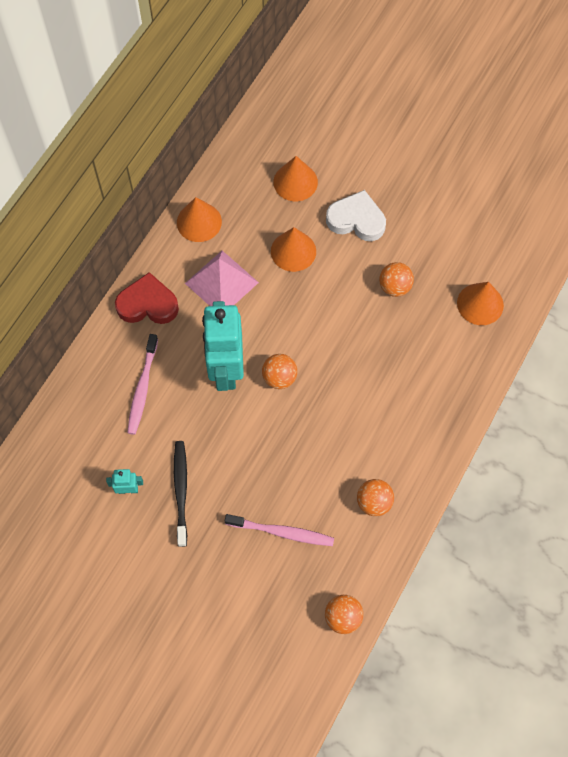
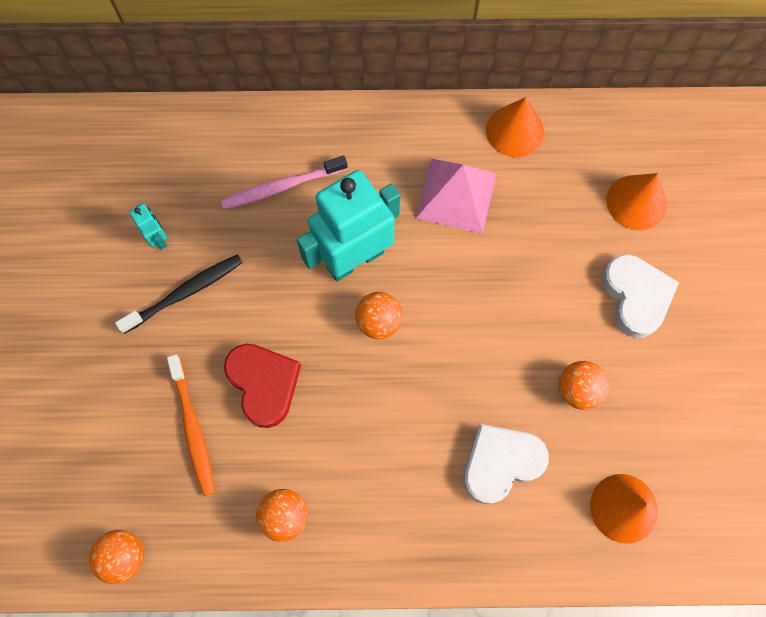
camera: 60 degrees right, 5 degrees up
red heart [115,272,179,324] -> red heart moved to [224,344,301,428]
pink toothbrush [225,514,334,546] -> orange toothbrush [167,354,215,496]
orange cone [271,227,316,272] -> none
none -> white heart [463,424,549,504]

